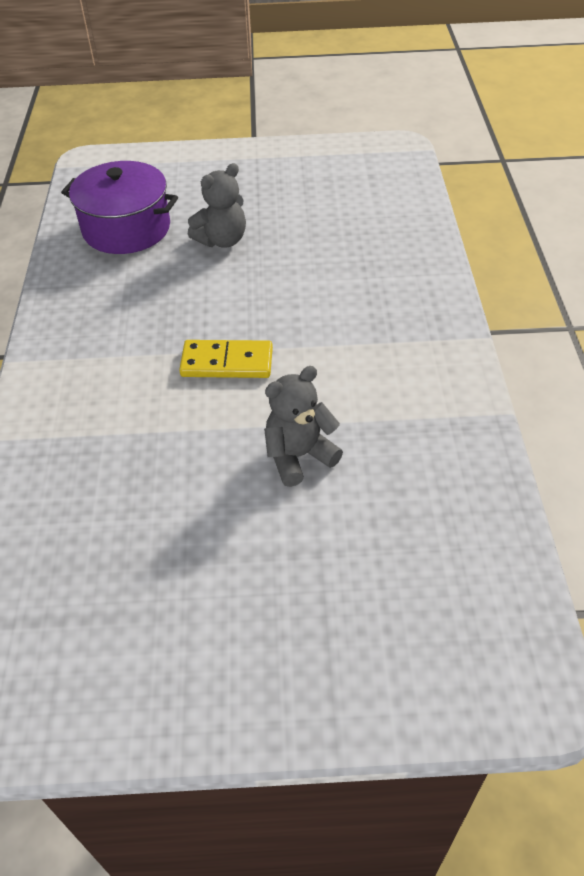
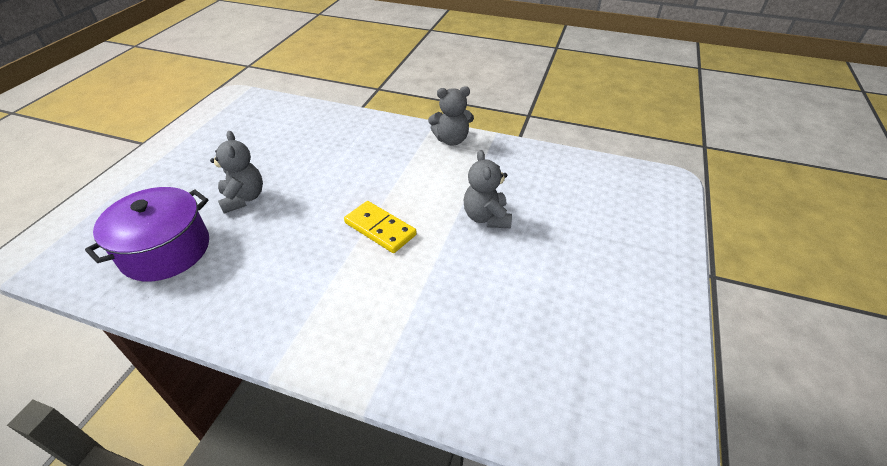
camera: 70 degrees left, 5 degrees down
yellow domino [179,340,273,378] -> yellow domino turned 75 degrees counterclockwise [344,201,417,253]
none -> grey teddy bear [428,87,474,145]

